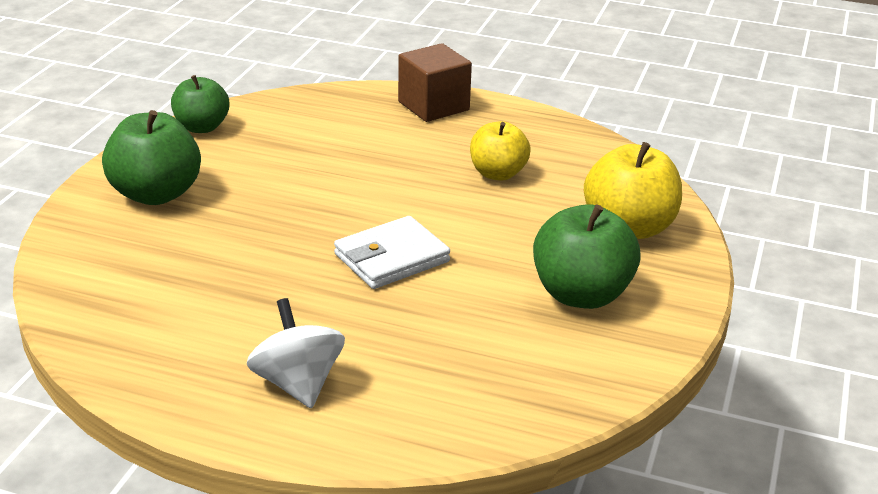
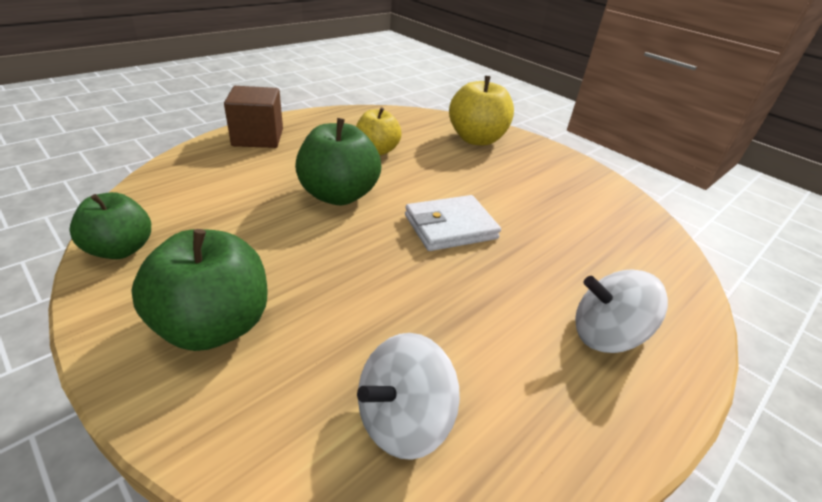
camera: 65 degrees left, 5 degrees up
white wallet [334,216,450,289] -> white wallet turned 75 degrees clockwise [405,195,501,251]
green apple [533,204,641,309] -> green apple moved to [295,118,381,205]
none -> white spinning top [357,333,460,460]

